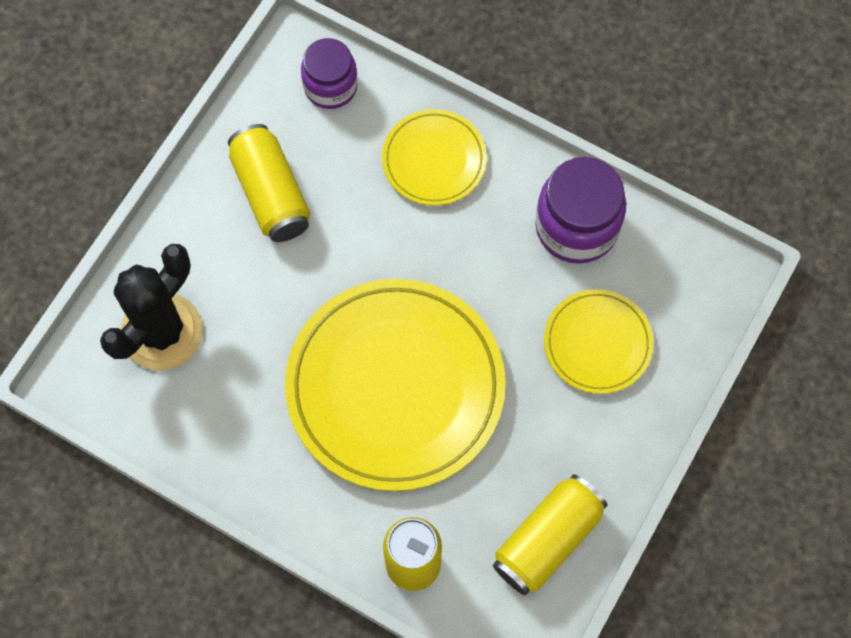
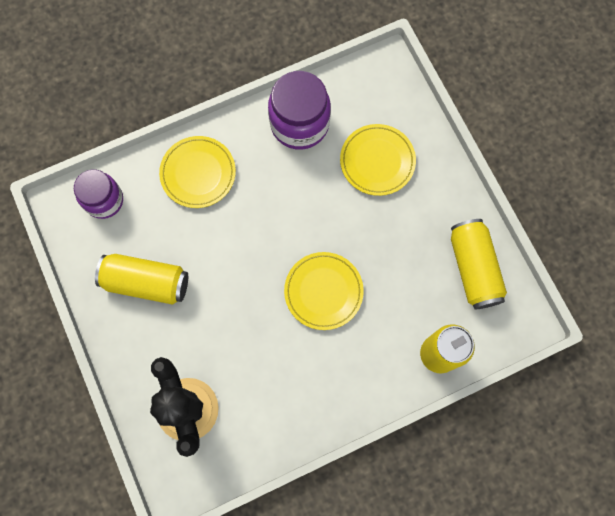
camera: 55 degrees left, 5 degrees up
yellow plate [285,279,506,491] -> yellow plate [284,252,364,330], size x0.50

